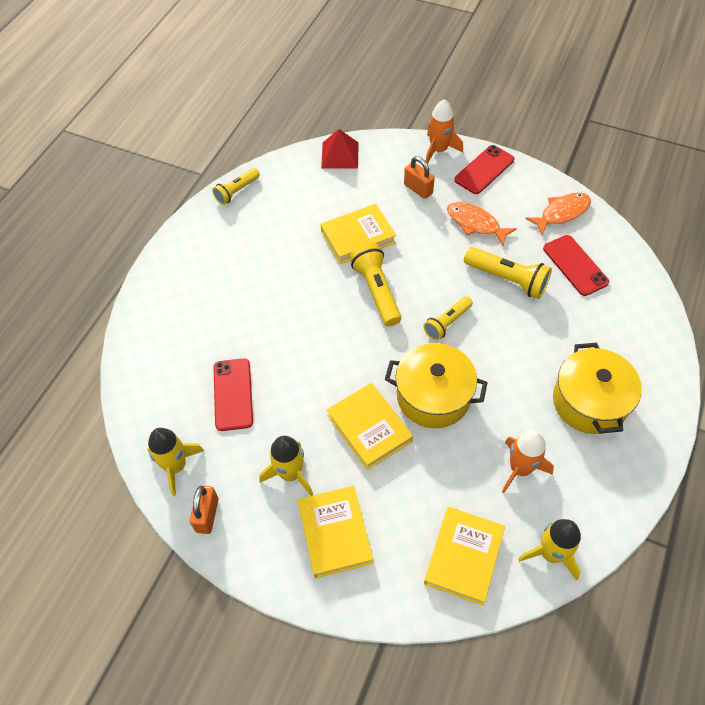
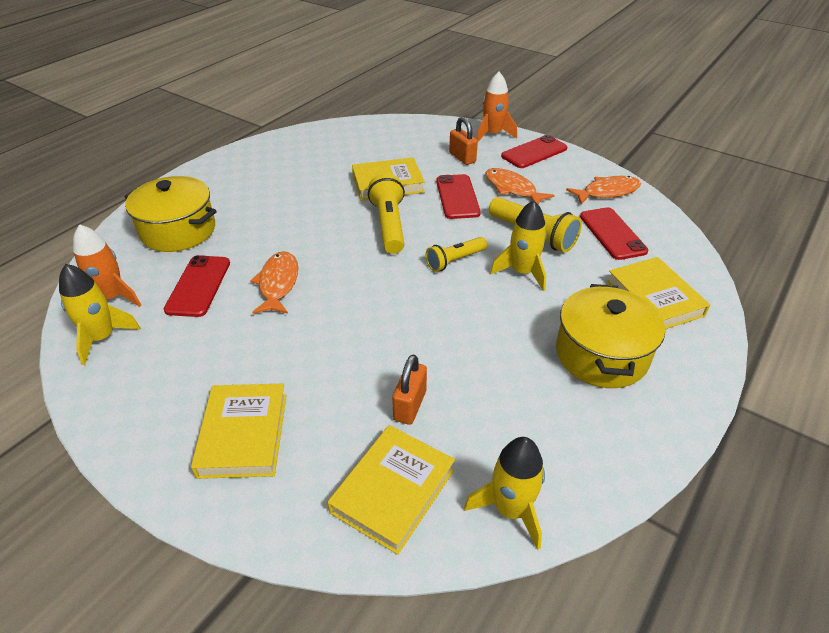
camera: 10 degrees right, 15 degrees down
orange padlock [190,485,219,534] -> orange padlock moved to [392,354,427,425]
yellow flashlight [212,168,260,205] -> none
yellow rocket [259,436,313,496] -> yellow rocket moved to [490,200,547,291]
red pyramid [321,129,359,169] -> none
yellow book [327,383,413,470] -> yellow book moved to [606,257,710,329]
yellow pot [385,343,488,428] -> yellow pot moved to [124,176,217,252]
orange rocket [502,430,554,493] -> orange rocket moved to [73,224,141,307]
none -> orange fish [250,251,298,314]
none -> red phone [436,174,481,219]

